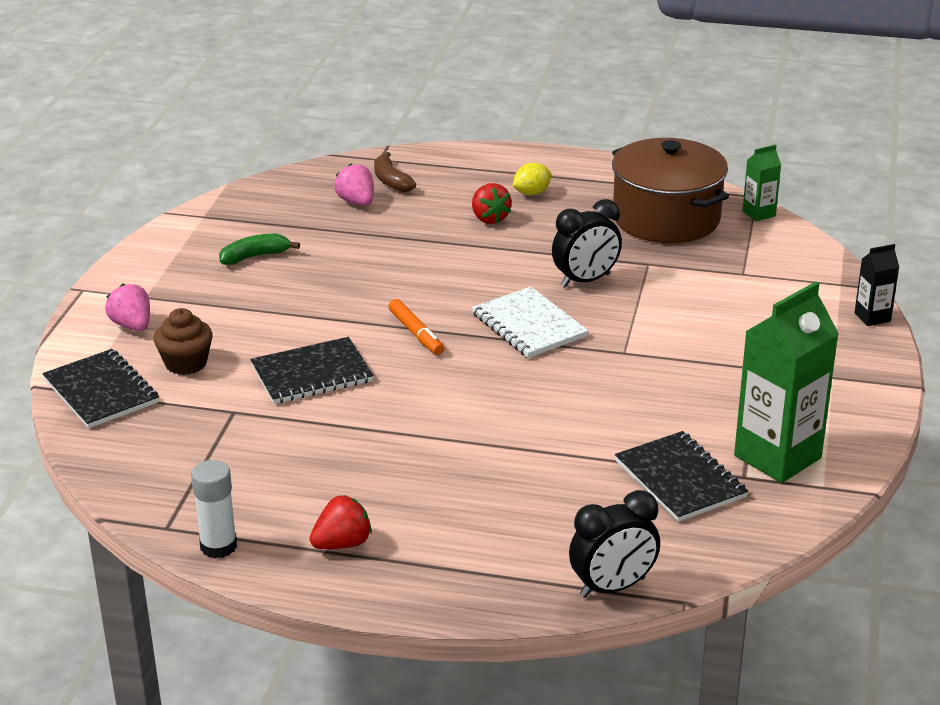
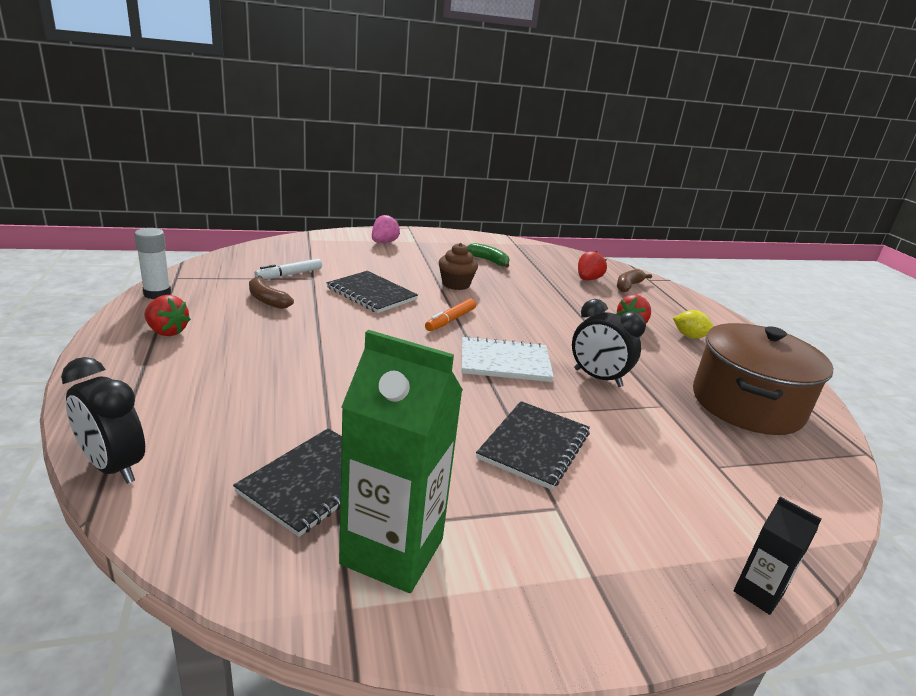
camera: 60 degrees right, 5 degrees down
black notebook [42,349,159,428] -> black notebook moved to [476,401,590,490]
brown cupcake [154,308,213,375] -> brown cupcake moved to [439,243,478,290]
pink strawberry [334,164,374,206] -> red strawberry [578,251,607,280]
white notebook [472,287,589,358] -> white notebook turned 60 degrees clockwise [462,336,554,382]
green carton [743,144,781,221] -> none
none -> brown banana [249,276,294,309]
none -> white marker [255,259,322,279]

